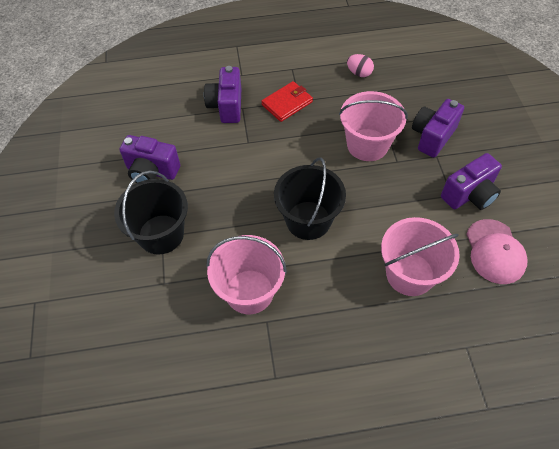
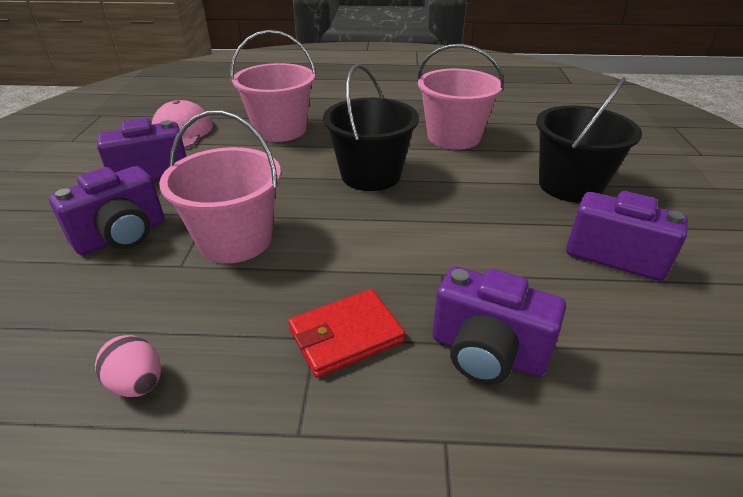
camera: 170 degrees left, 20 degrees down
purple camera [204,66,241,123] -> purple camera turned 105 degrees clockwise [432,266,566,384]

